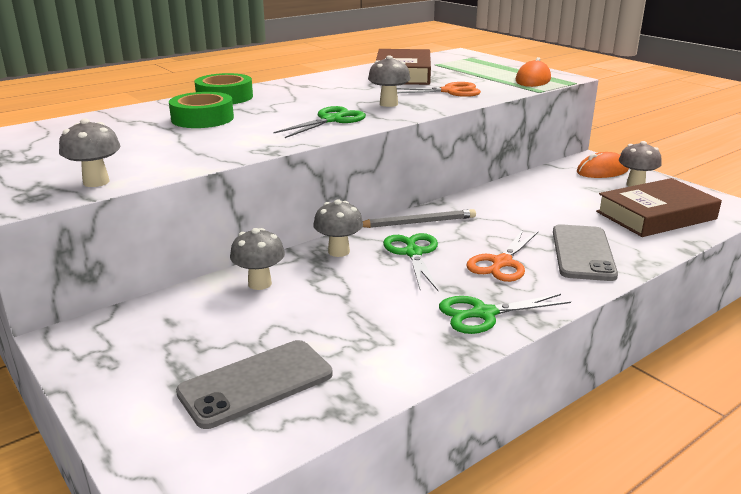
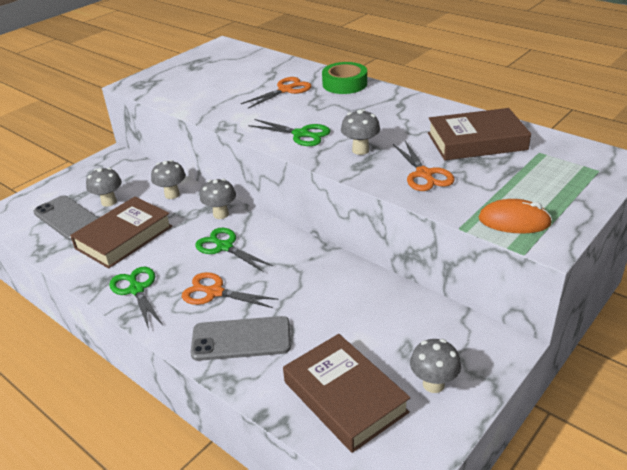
camera: 80 degrees right, 10 degrees up
grey mushroom [59,118,121,187] -> grey mushroom moved to [86,168,122,207]
green tape [169,92,234,128] -> orange scissors [241,77,312,108]
grey pencil [363,209,476,228] -> none
green scissors [383,233,438,291] -> green scissors turned 120 degrees counterclockwise [195,228,273,272]
orange mouse [577,152,629,178] -> none
none -> brown book [70,197,172,269]

